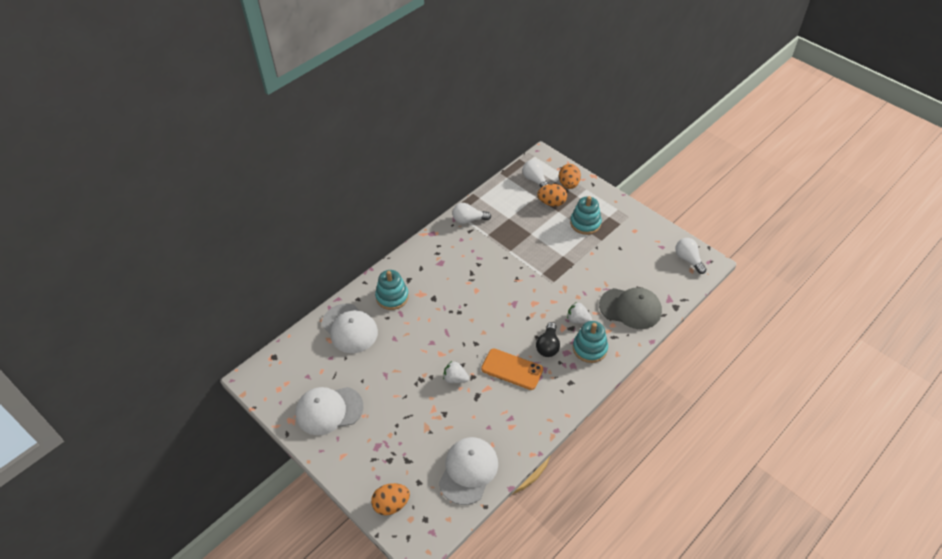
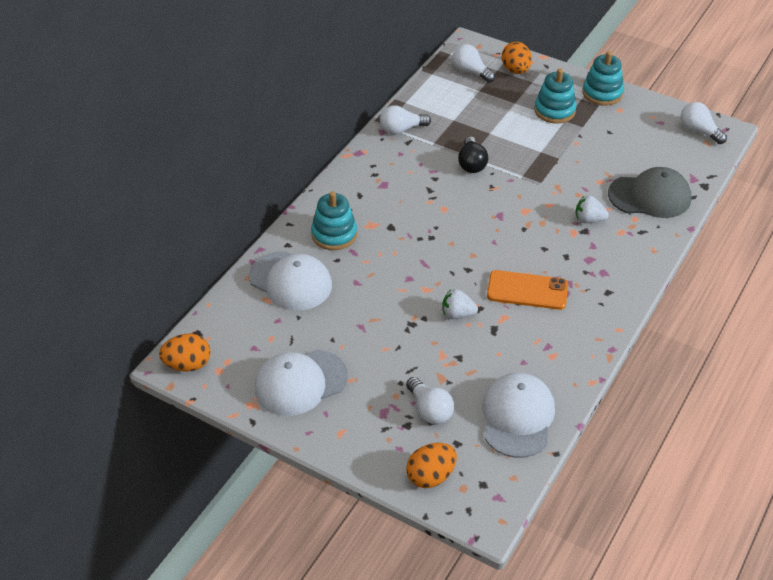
camera: 15 degrees left, 5 degrees down
black light bulb [536,322,560,357] -> black light bulb moved to [458,136,488,173]
orange egg [537,184,567,207] -> orange egg moved to [159,334,211,372]
turquoise stacking toy [573,321,608,363] -> turquoise stacking toy moved to [582,51,624,106]
none -> white light bulb [406,377,454,424]

